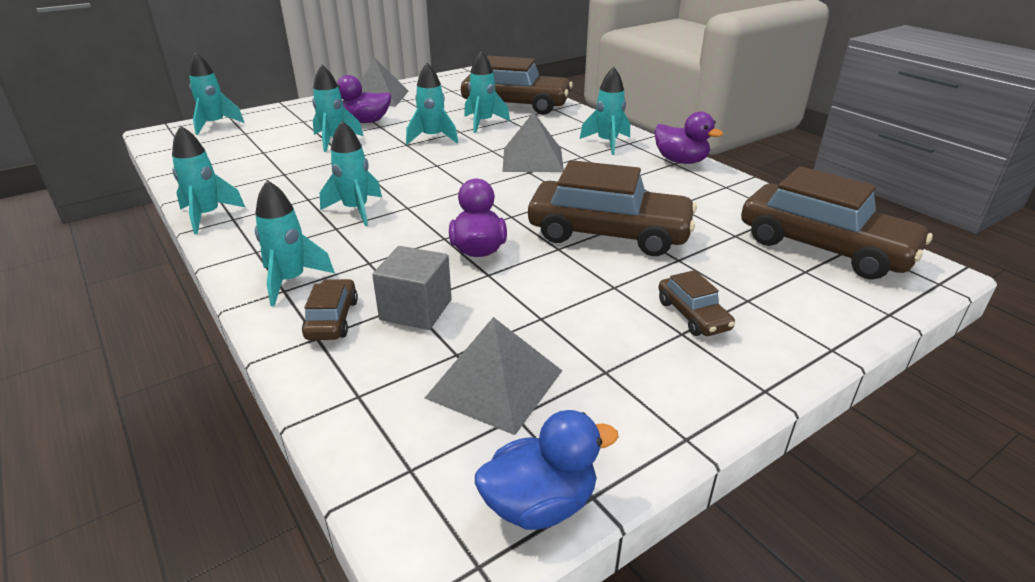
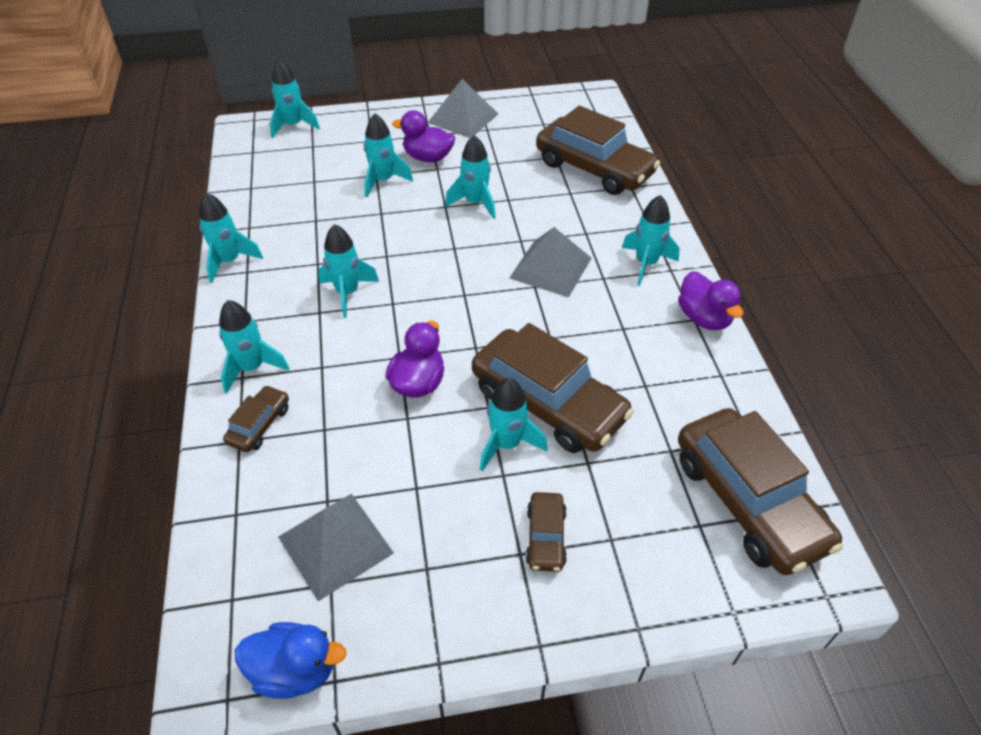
camera: 25 degrees right, 15 degrees up
grey cube [372,246,452,330] -> none
turquoise rocket [464,51,510,133] -> turquoise rocket moved to [480,378,548,472]

